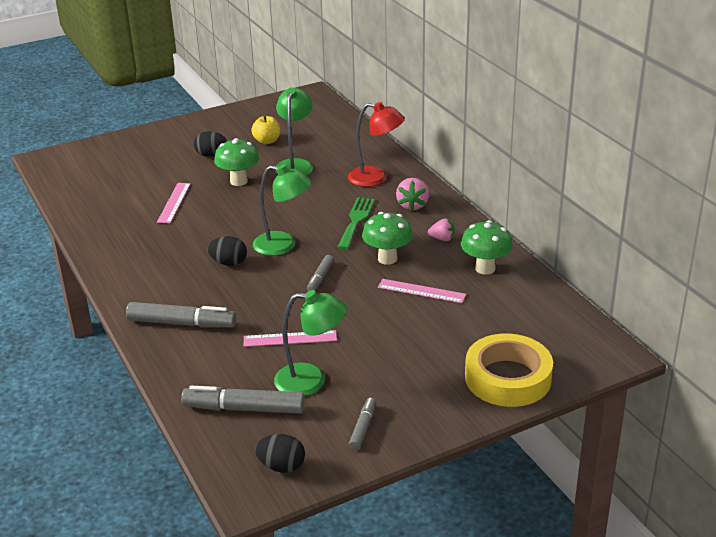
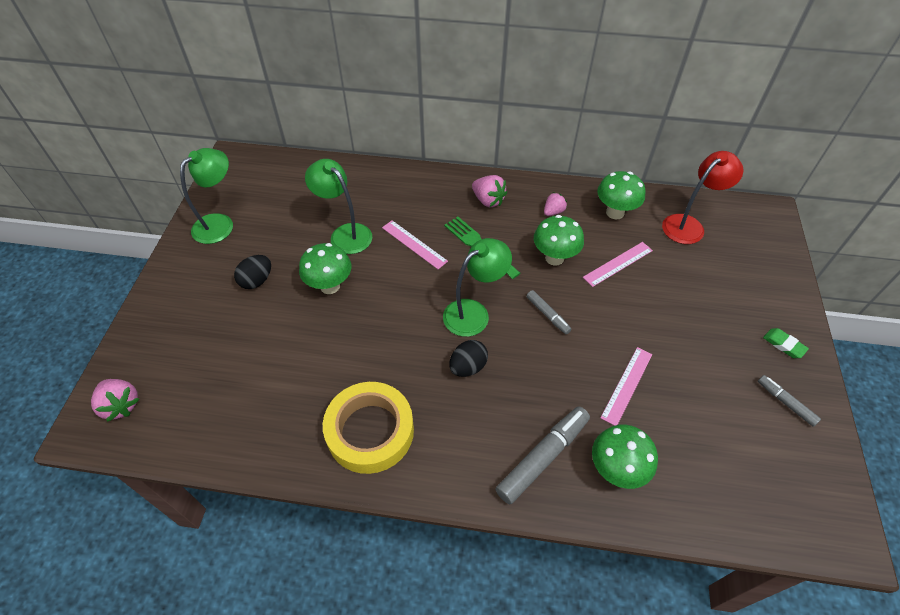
camera: 55 degrees left, 20 degrees up
pink ruler [157,183,191,223] -> pink ruler moved to [382,220,448,269]
grey marker [181,386,305,414] -> none
yellow apple [251,115,280,144] -> none
black egg [255,434,305,473] -> none
green lamp [274,290,347,396] -> green lamp moved to [180,148,233,244]
red lamp [348,102,405,187] -> red lamp moved to [662,151,743,244]
yellow tape [465,333,553,407] -> yellow tape moved to [323,382,414,474]
none -> pink strawberry [91,379,139,422]
none -> green mushroom [592,425,658,489]
none -> green eraser [763,328,809,358]

